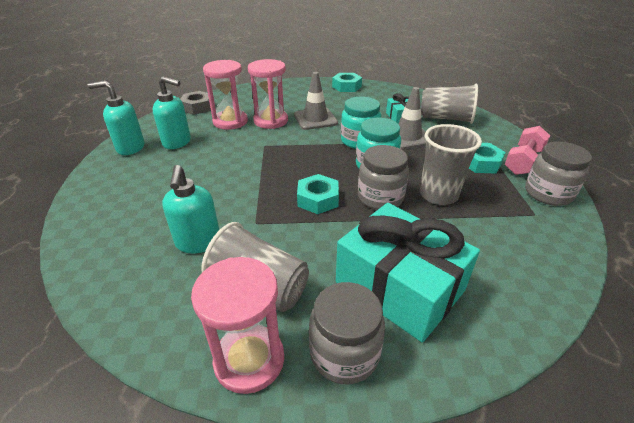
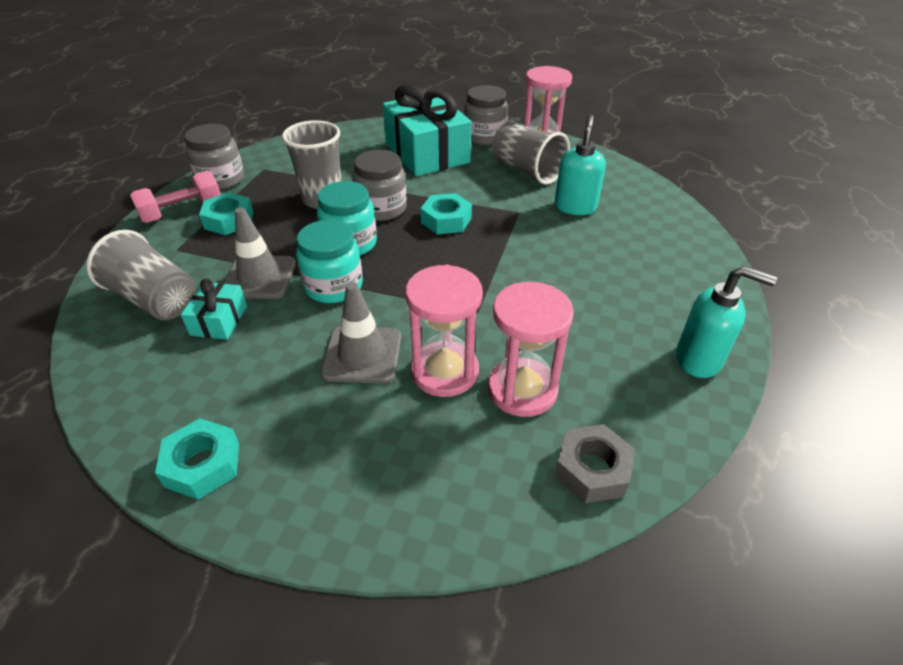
camera: 160 degrees left, 5 degrees up
turquoise soap dispenser [152,76,191,149] -> none

